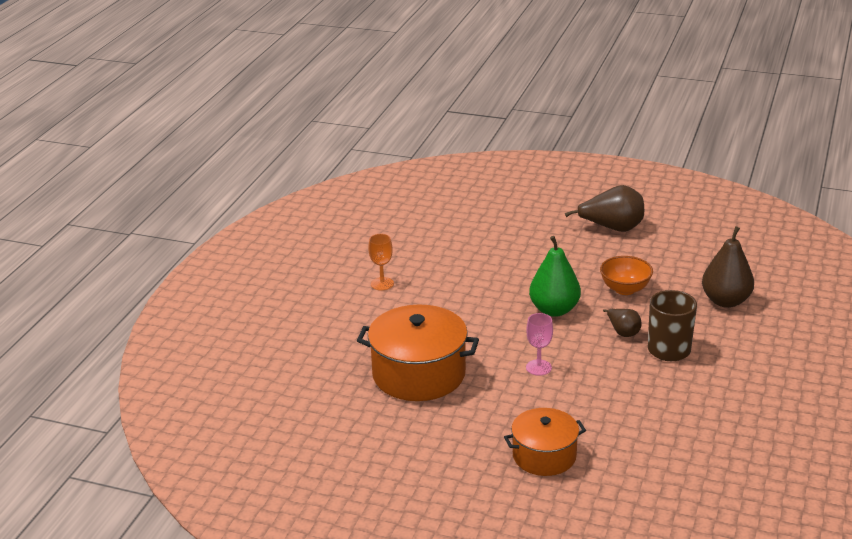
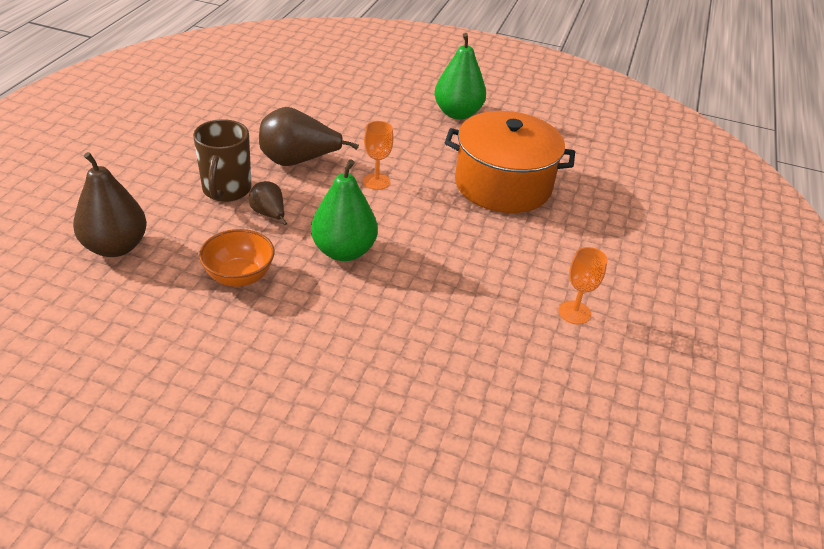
camera: 175 degrees right, 10 degrees up
orange pot [504,408,586,476] -> none
pink goblet [526,313,553,376] -> orange goblet [363,121,393,190]
brown pear [565,185,644,232] -> brown pear moved to [259,107,359,166]
none -> green pear [434,33,486,119]

